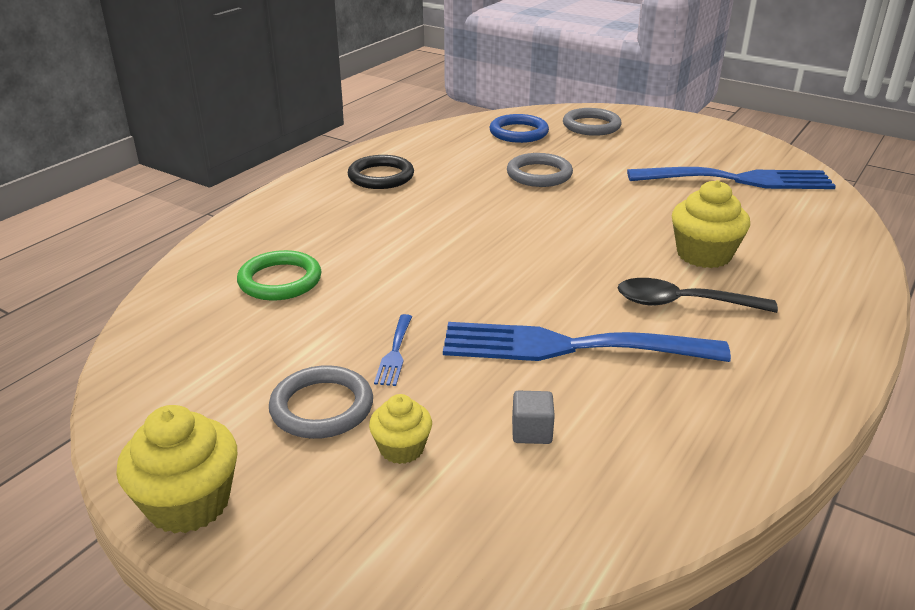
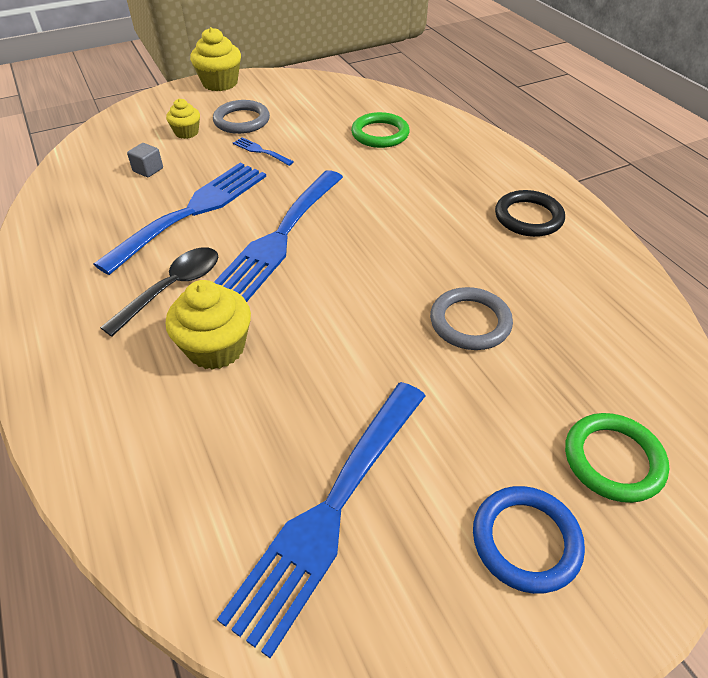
camera: 120 degrees right, 15 degrees up
blue ring [490,114,549,143] -> blue ring moved to [473,486,585,594]
grey ring [563,108,622,136] -> green ring [565,413,669,503]
none -> blue fork [214,170,343,302]

